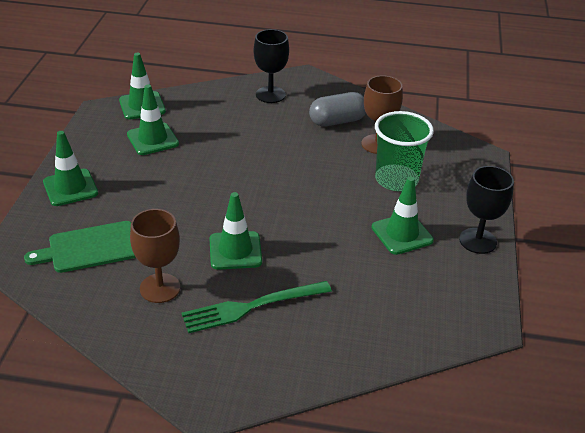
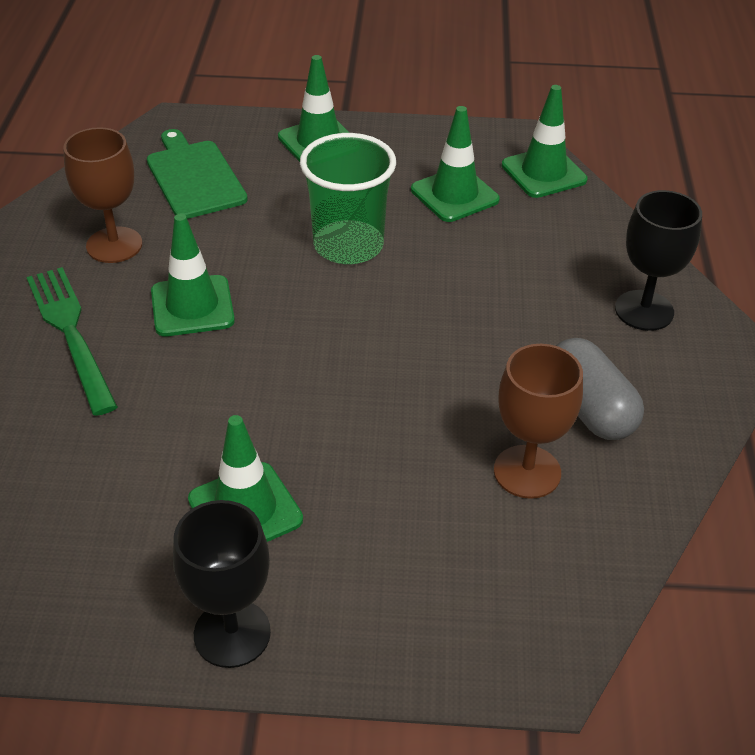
camera: 85 degrees right, 5 degrees up
green cup [375,111,434,191] -> green cup moved to [300,133,396,264]

